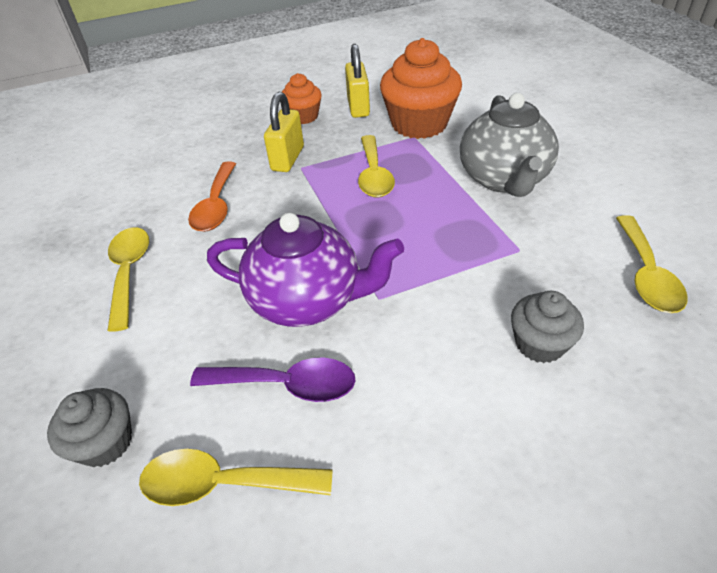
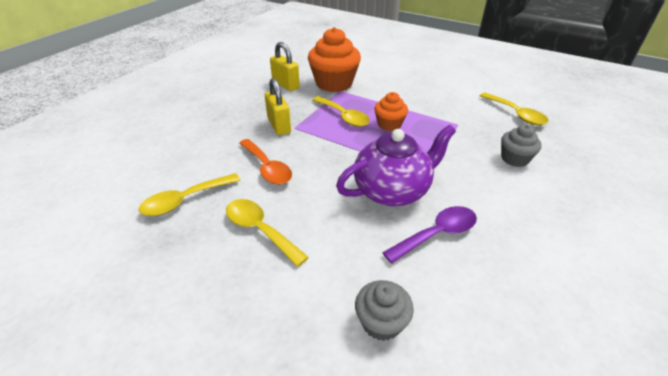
camera: 40 degrees left, 5 degrees down
yellow spoon [139,449,333,506] -> yellow spoon moved to [139,173,240,216]
orange cupcake [282,73,322,124] -> orange cupcake moved to [374,92,408,131]
grey teapot [460,93,559,197] -> none

